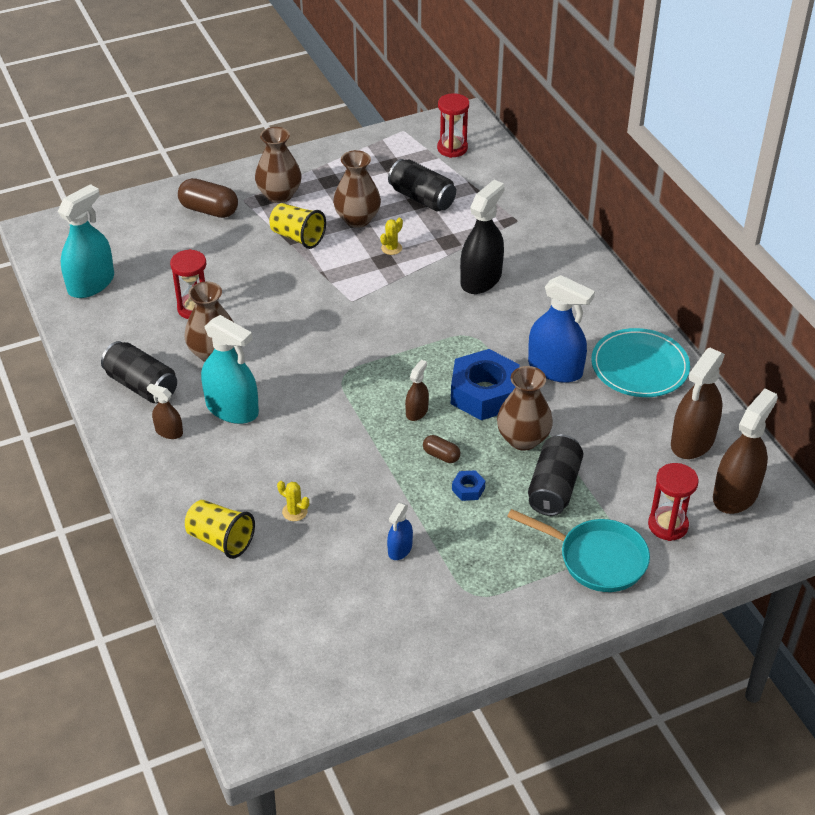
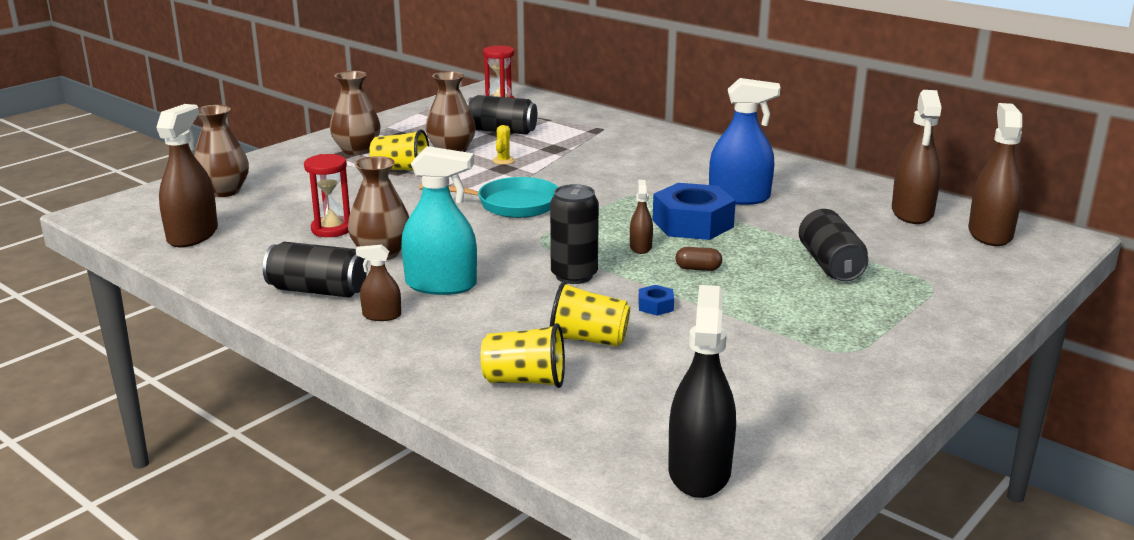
camera: 25 degrees left, 20 degrees down
turquoise spray bottle [58,184,114,298] -> brown spray bottle [156,104,218,247]
brown capsule [178,178,238,218] -> none
yellow cactus [277,481,309,521] -> yellow cup [550,281,630,347]
blue spray bottle [387,503,413,560] -> none
blue nut [452,470,485,501] -> blue nut moved to [638,285,674,316]
black spray bottle [460,180,505,294] -> black spray bottle moved to [668,285,736,498]
brown vase [497,366,553,451] -> brown vase moved to [194,105,249,197]
turquoise pan [507,509,650,592] -> turquoise pan moved to [420,177,558,218]
turquoise plate [591,328,690,397] -> none
red hourglass [648,463,699,541] -> none
none -> black can [550,184,599,284]

